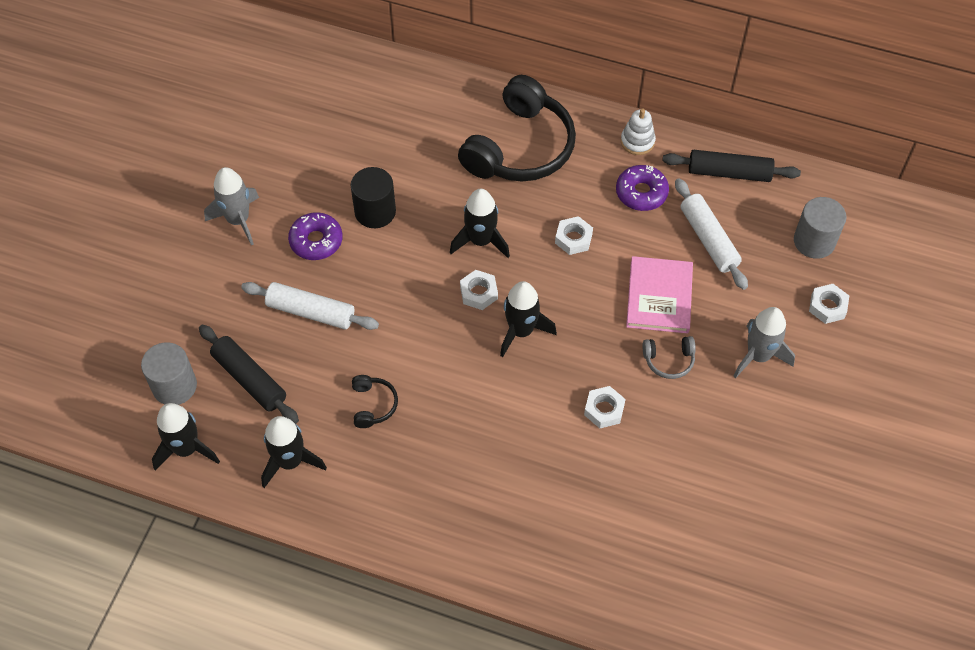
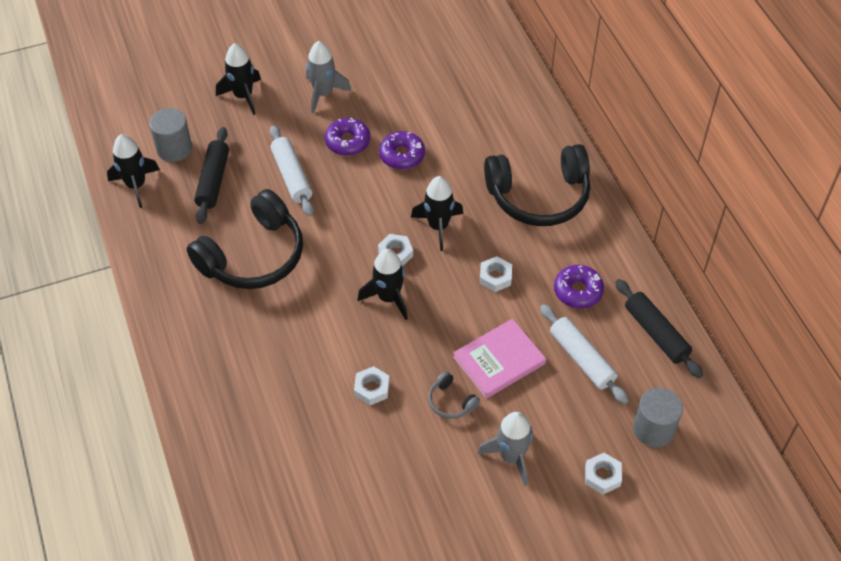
camera: 50 degrees right, 5 degrees down
black rocket [261,416,327,488] -> black rocket moved to [216,43,261,115]
black cylinder [351,167,396,228] -> purple donut [379,131,425,170]
black headphones [352,375,398,428] -> black headphones [187,189,303,289], size x2.39
white stacking toy [621,109,656,155] -> none
white rolling pin [675,178,748,290] -> white rolling pin turned 60 degrees counterclockwise [540,304,629,404]

